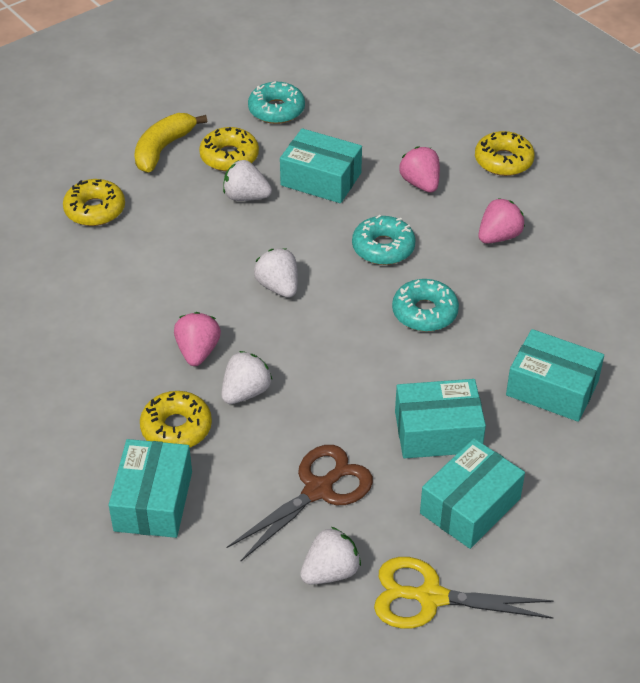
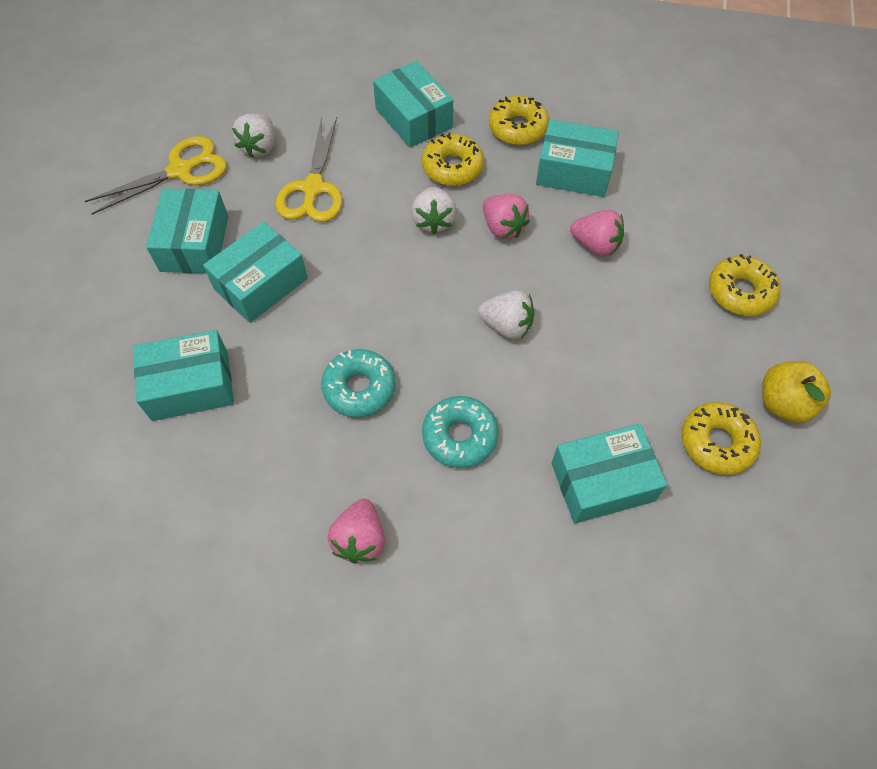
camera: 140 degrees right, 15 degrees up
yellow banana [134,113,207,172] -> yellow apple [762,361,831,423]
white strawberry [223,160,272,201] -> none
brown scissors [227,445,373,562] -> yellow scissors [275,117,342,222]
turquoise donut [248,81,305,124] -> none
pink strawberry [399,146,440,193] -> pink strawberry moved to [570,210,624,257]
yellow donut [475,131,535,176] -> yellow donut moved to [489,96,549,145]
none -> turquoise box [536,119,619,197]

